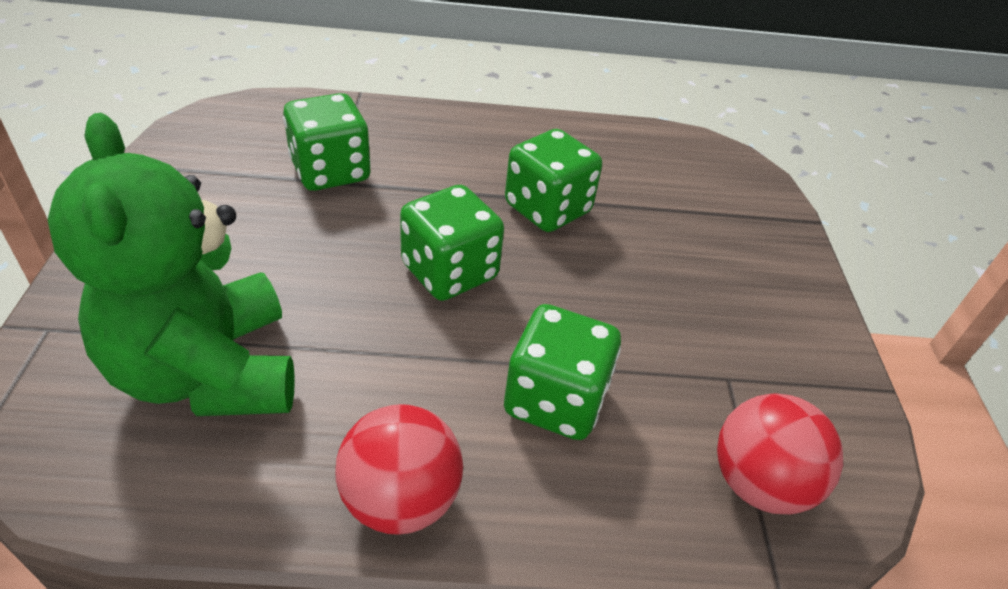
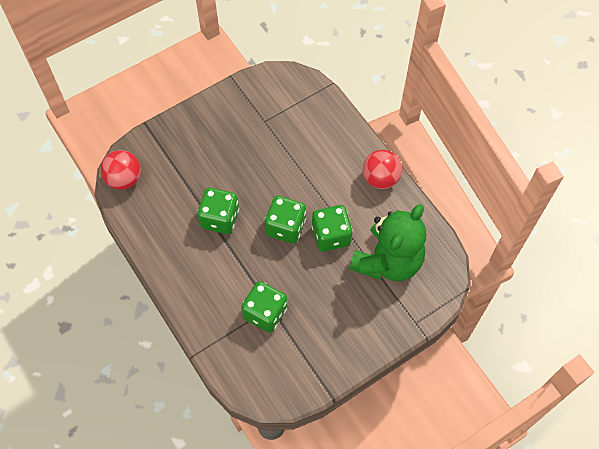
camera: 120 degrees left, 20 degrees up
green dice [504,304,621,440] -> green dice moved to [312,205,353,252]
red ball [717,393,843,514] -> red ball moved to [101,150,141,190]

